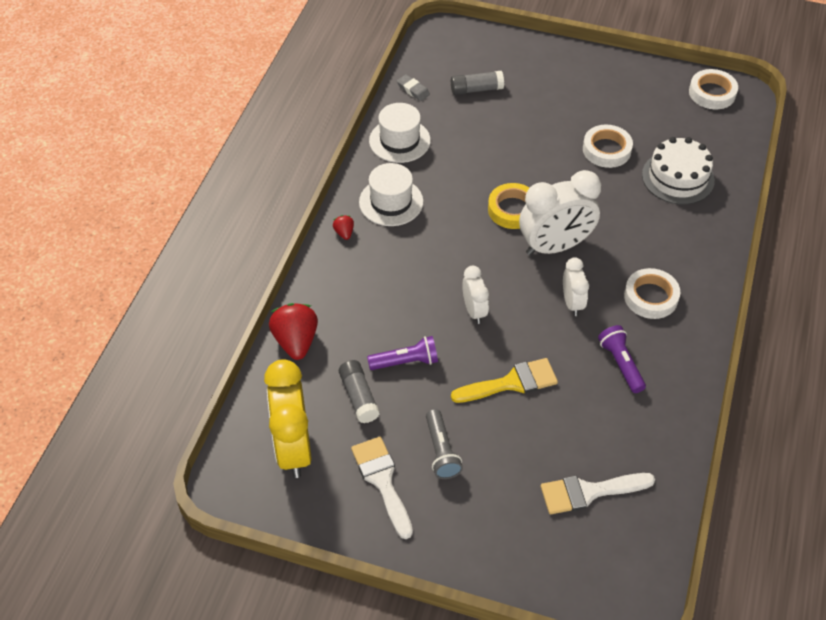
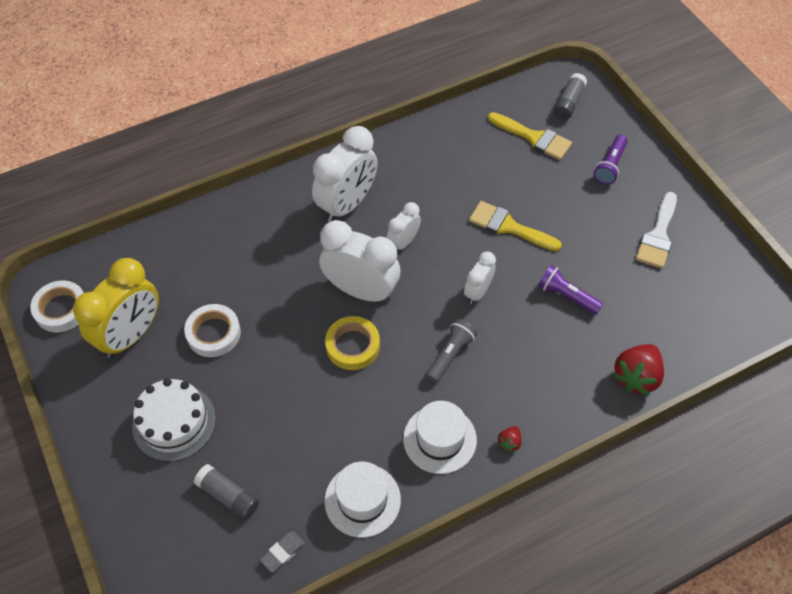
camera: 135 degrees left, 5 degrees up
yellow clock [264,359,312,478] -> yellow clock moved to [73,258,159,358]
grey glue stick [339,360,380,423] -> grey glue stick moved to [554,73,587,120]
grey eraser [397,74,430,101] -> grey eraser turned 45 degrees clockwise [260,531,305,573]
grey flashlight [426,409,463,479] -> grey flashlight moved to [426,319,477,383]
white brush [541,473,655,514] -> yellow brush [488,112,572,160]
purple flashlight [598,325,646,393] -> purple flashlight moved to [593,135,628,185]
white tape [624,268,680,319] -> white clock [312,126,378,222]
white cake [642,137,715,205] -> white cake moved to [132,378,216,462]

